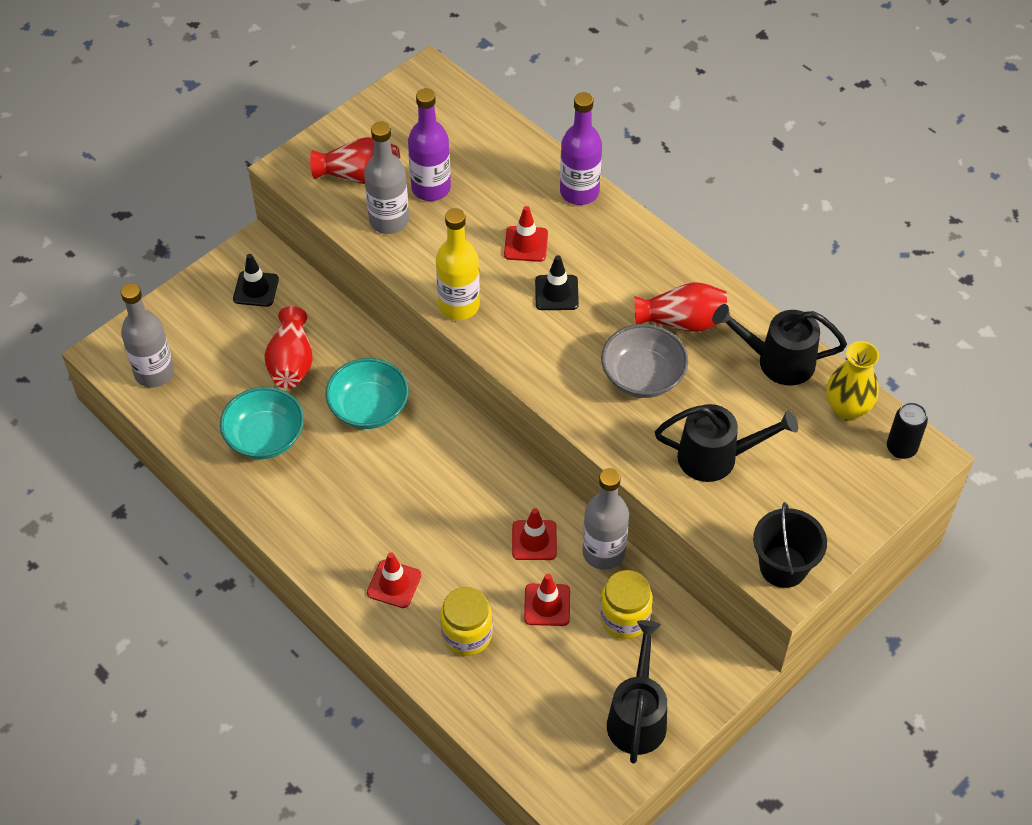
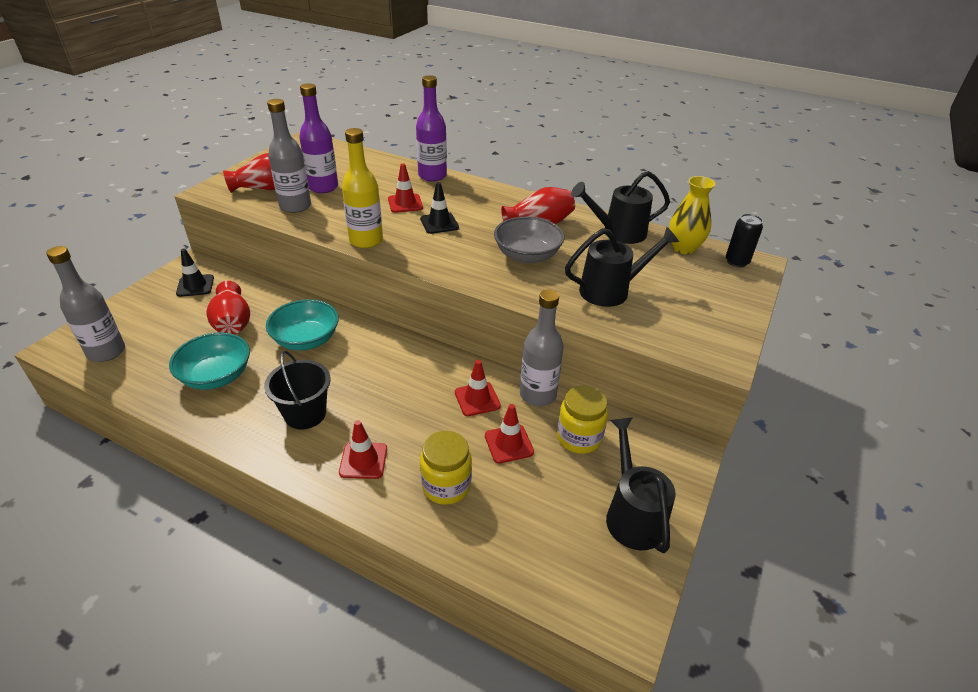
camera: 20 degrees left, 15 degrees down
black bucket [753,502,827,588] -> black bucket moved to [264,351,330,429]

